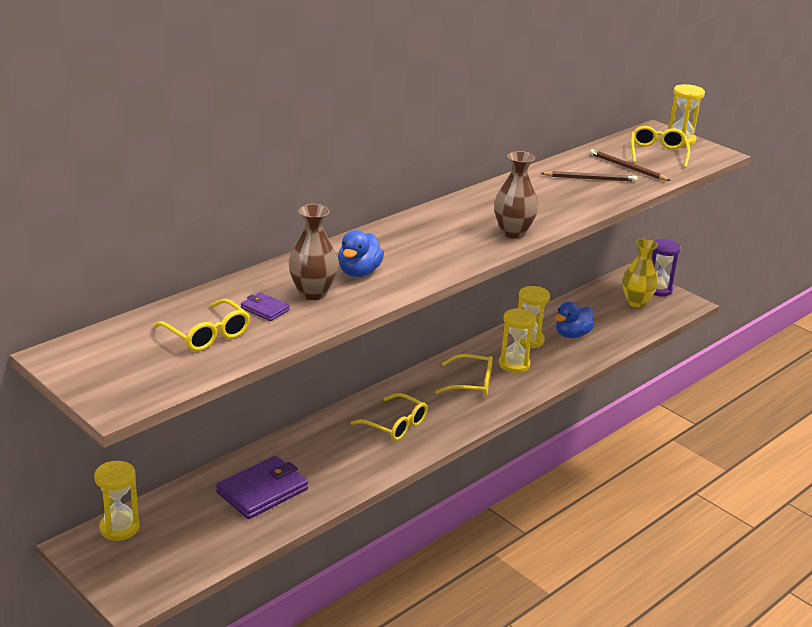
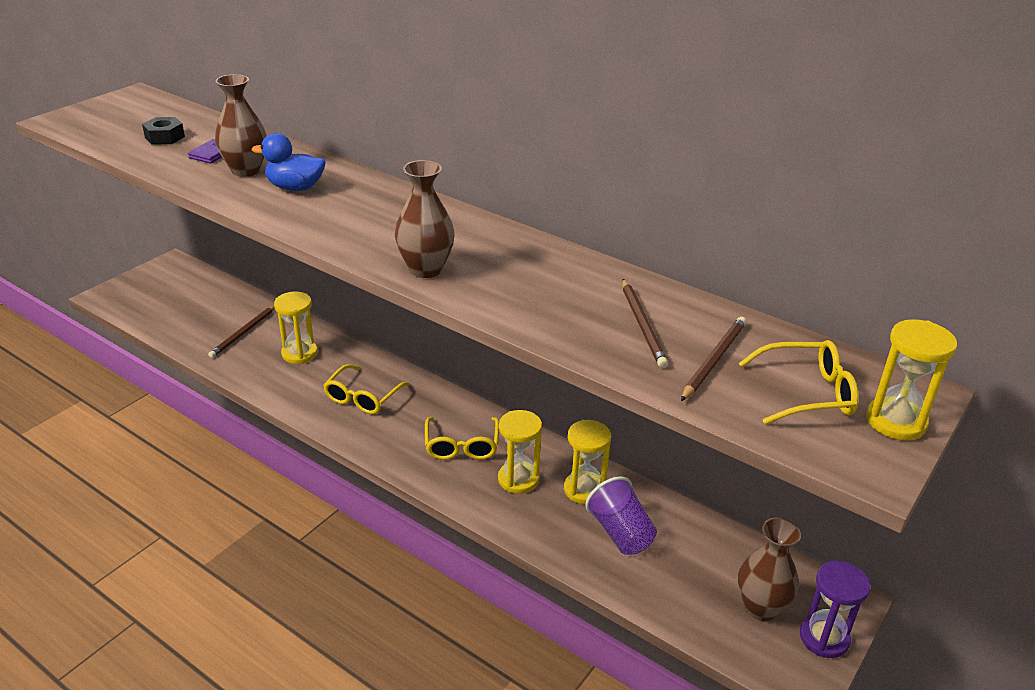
camera: 80 degrees right, 5 degrees up
yellow hourglass [94,461,140,541] -> yellow hourglass moved to [274,291,318,364]
yellow glasses [153,299,250,351] -> black nut [142,117,185,145]
purple wallet [216,455,308,519] -> brown pencil [208,305,275,358]
blue duck [555,302,594,338] -> purple cup [585,477,657,555]
yellow vase [622,239,658,308] -> brown vase [738,518,801,621]

